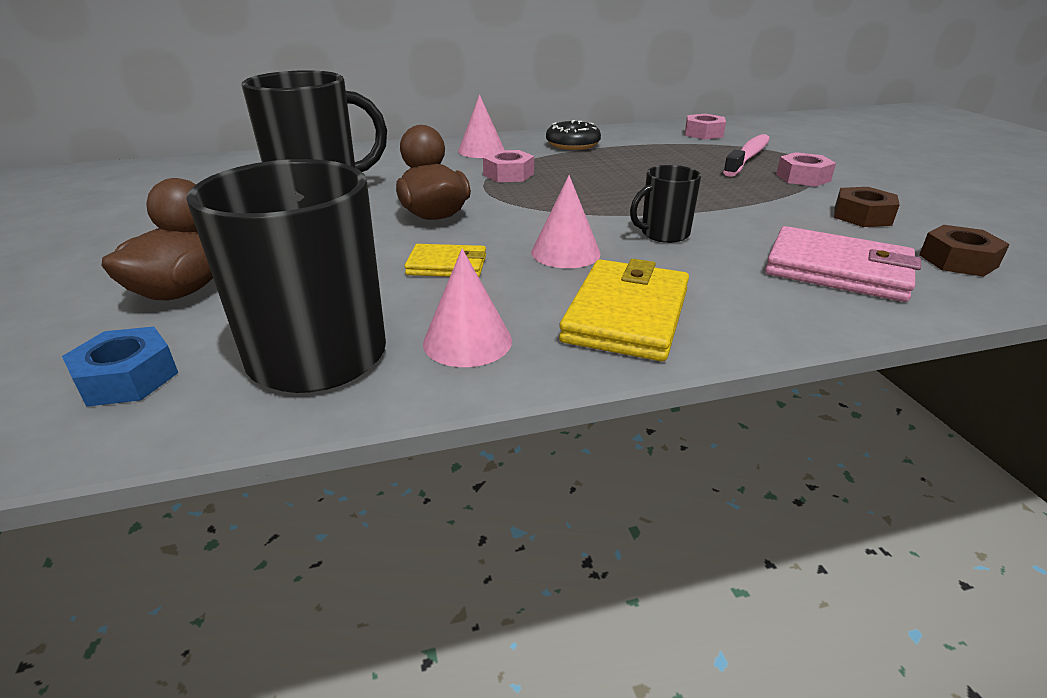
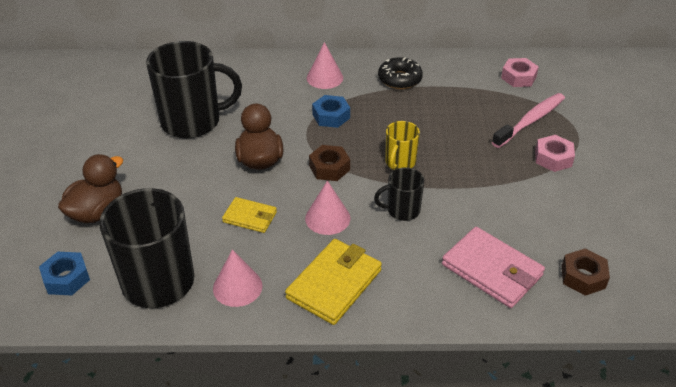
camera: 15 degrees right, 10 degrees up
pink nut [483,150,534,182] -> blue nut [312,95,350,128]
brown nut [834,187,900,227] -> brown nut moved to [309,145,350,181]
none -> yellow mug [385,121,420,170]

